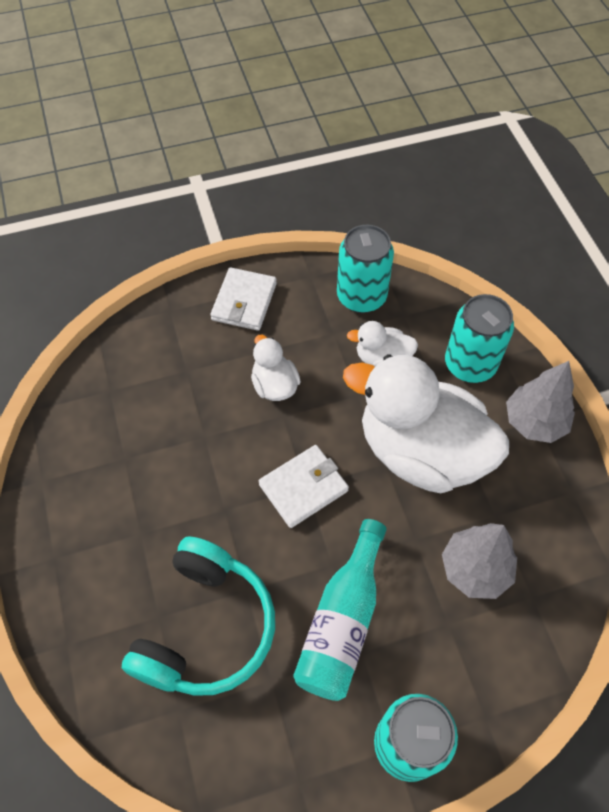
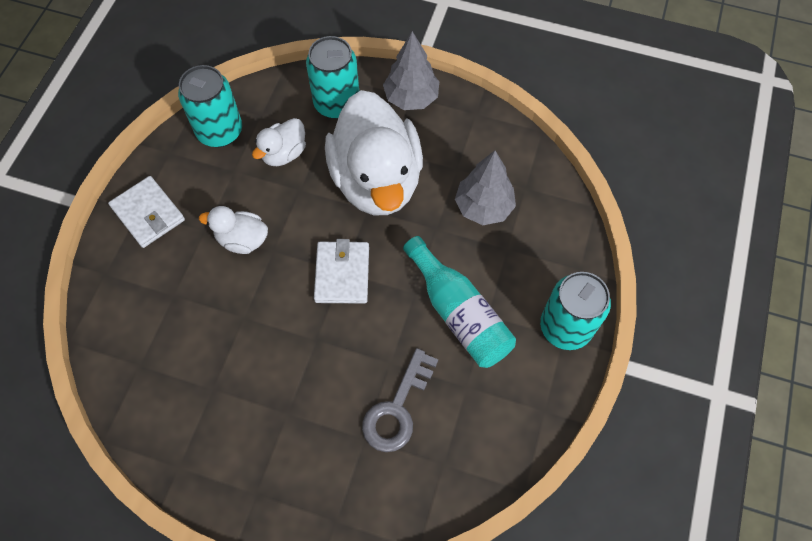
camera: 55 degrees left, 5 degrees up
turquoise headphones [122,537,275,696] -> grey key [362,348,438,452]
white duck [343,354,509,493] -> white duck turned 75 degrees counterclockwise [325,90,423,215]

